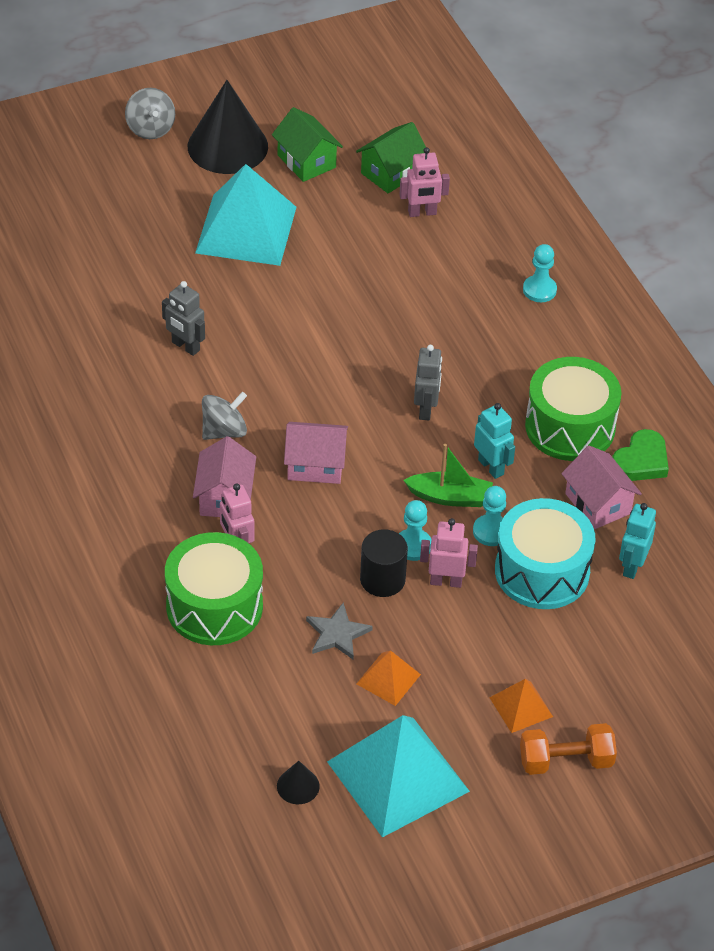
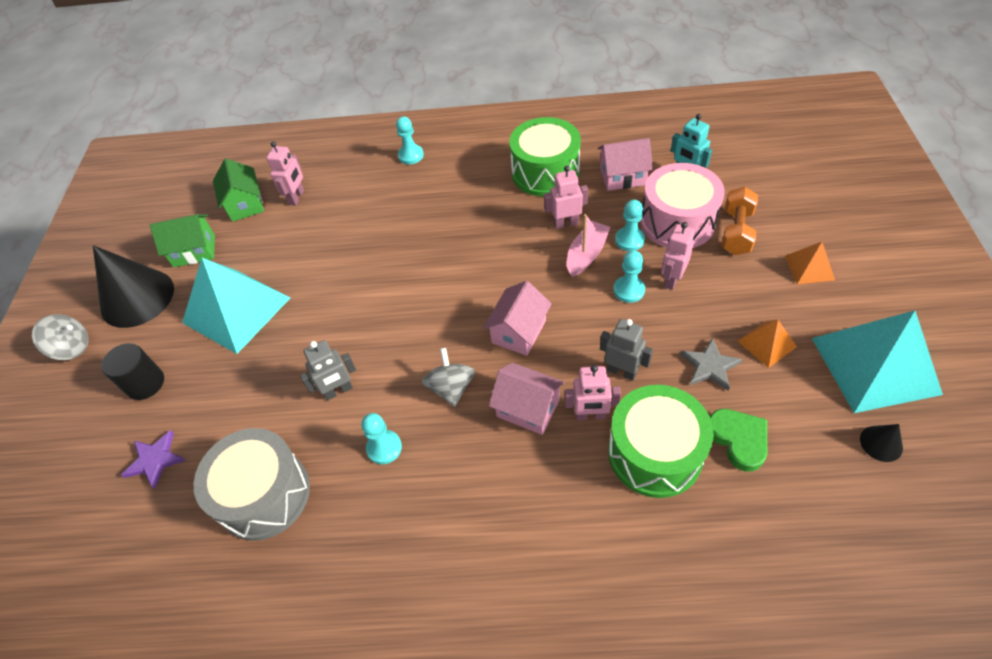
camera: 60 degrees left, 5 degrees up
black cylinder [360,529,408,597] -> black cylinder moved to [101,343,164,400]
green boat [403,444,493,507] -> pink boat [567,214,610,277]
grey robot [414,345,442,420] -> grey robot moved to [600,319,653,381]
turquoise robot [474,403,515,479] -> pink robot [544,166,588,229]
turquoise drum [495,498,596,609] -> pink drum [640,163,725,248]
orange dumbbell [520,723,617,775] -> orange dumbbell moved to [722,187,758,255]
green heart [612,429,669,481] -> green heart moved to [710,409,767,472]
none -> purple star [121,430,185,489]
none -> grey drum [194,428,310,541]
none -> turquoise pawn [361,413,402,464]

